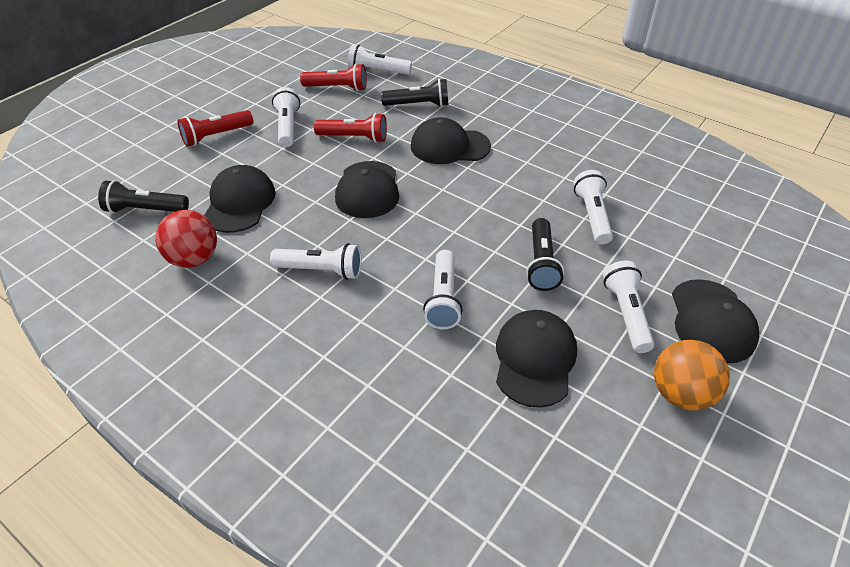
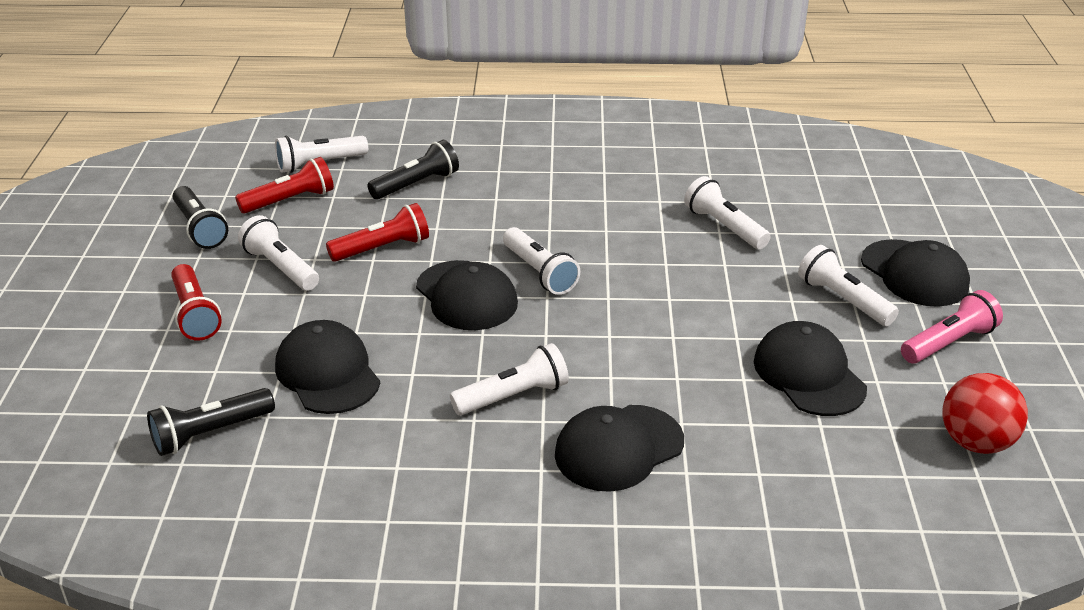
camera: 35 degrees left, 10 degrees down
red ball [155,210,217,268] -> red ball moved to [942,373,1028,454]
red flashlight [178,110,253,146] -> red flashlight turned 45 degrees counterclockwise [171,264,222,341]
black cap [411,117,491,164] -> black cap moved to [555,405,684,492]
white flashlight [423,250,463,329] -> white flashlight moved to [503,227,580,295]
black flashlight [526,218,564,291] -> black flashlight moved to [173,186,228,249]
orange ball [654,340,730,410] -> pink flashlight [901,290,1003,364]

